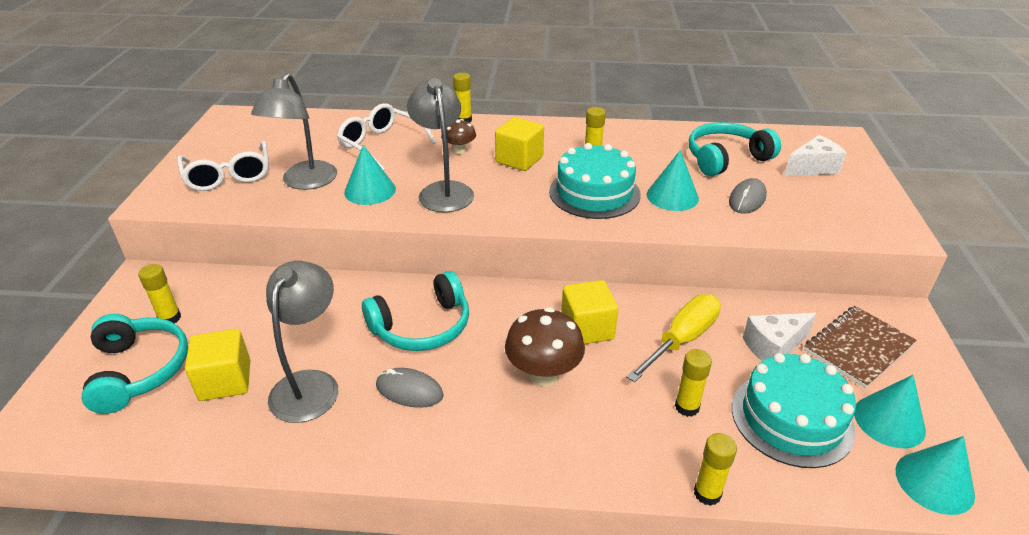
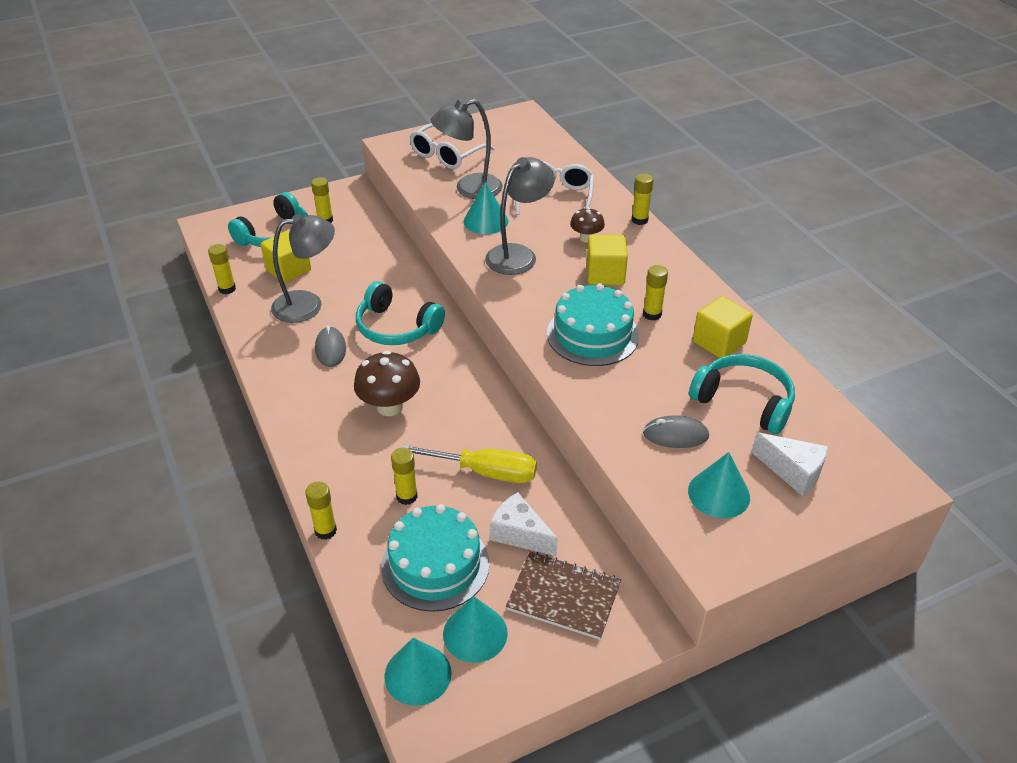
camera: 60 degrees right, 5 degrees up
yellow cube [561,280,618,344] -> yellow cube moved to [693,296,753,358]
turquoise cone [647,150,699,211] -> turquoise cone moved to [688,452,750,518]
none -> yellow glue stick [208,244,236,294]

